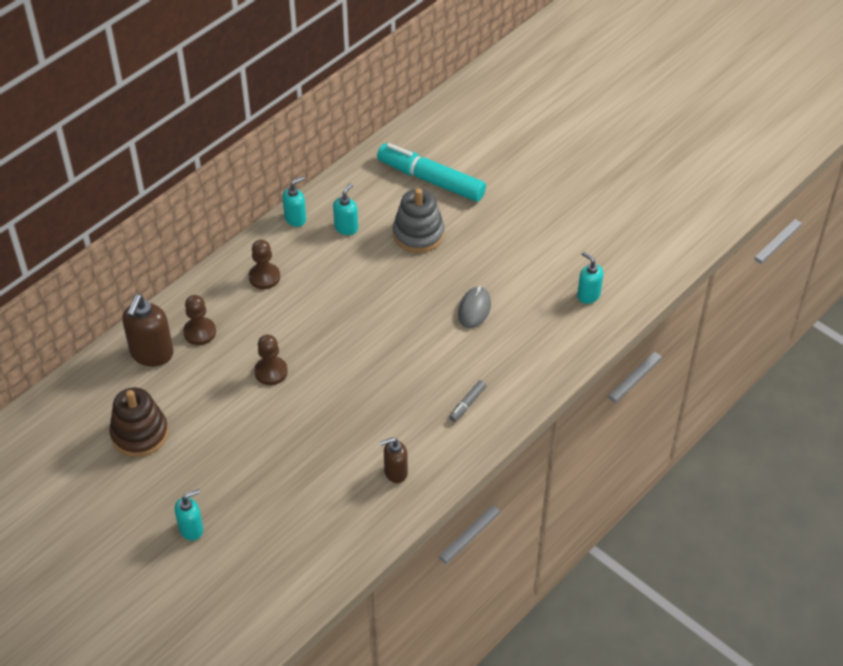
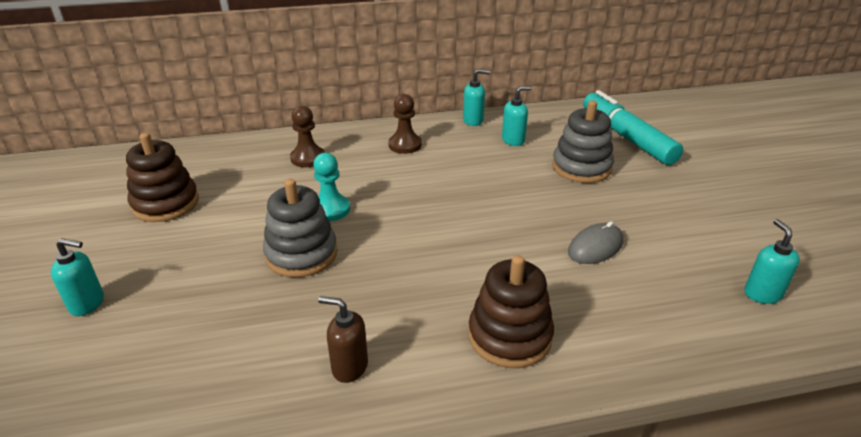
camera: 35 degrees right, 15 degrees down
brown soap dispenser [122,294,174,366] -> none
brown pawn [254,334,288,385] -> turquoise pawn [313,153,350,221]
grey marker [449,380,487,422] -> brown stacking toy [468,255,554,368]
none -> grey stacking toy [263,179,338,278]

